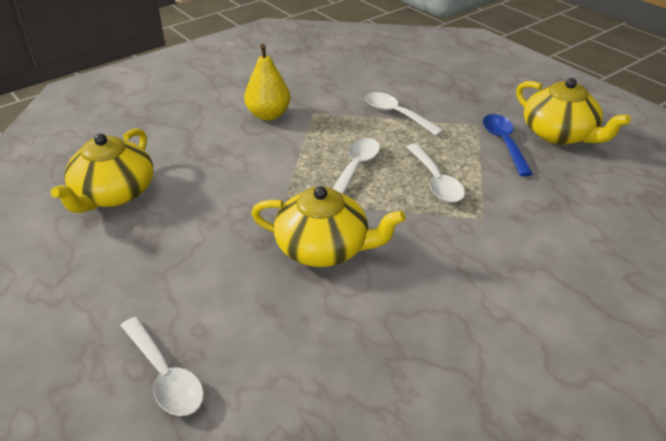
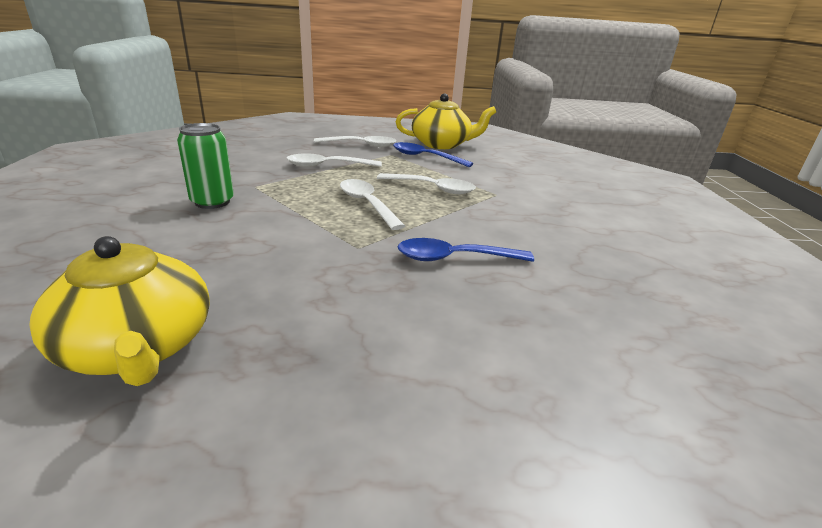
camera: 55 degrees left, 10 degrees down
white spoon [121,317,204,416] -> white spoon moved to [314,136,396,147]
yellow pear [244,44,290,121] -> green can [177,123,234,209]
yellow teapot [251,186,405,267] -> blue spoon [397,238,534,262]

